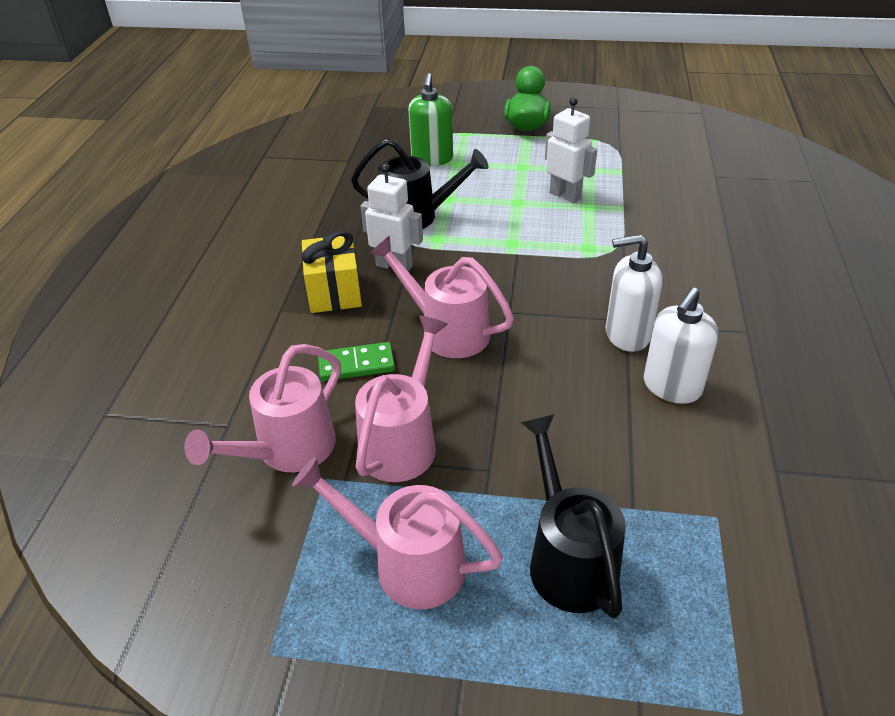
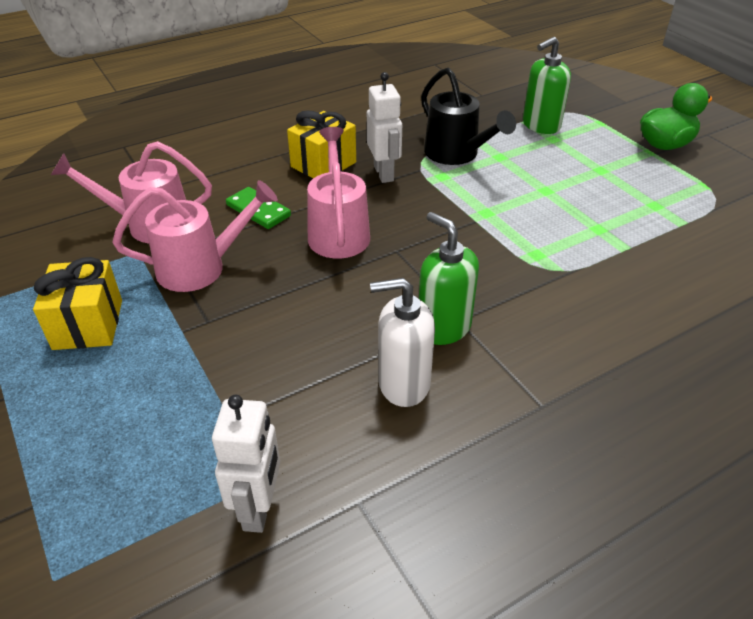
camera: 50 degrees right, 0 degrees up
pink watering can [292,457,503,609] -> yellow gift [33,257,122,350]
black watering can [520,414,626,618] -> none
white robot [545,97,597,203] -> white robot moved to [212,395,280,533]
white soap dispenser [606,234,663,352] -> green soap dispenser [419,212,479,345]

